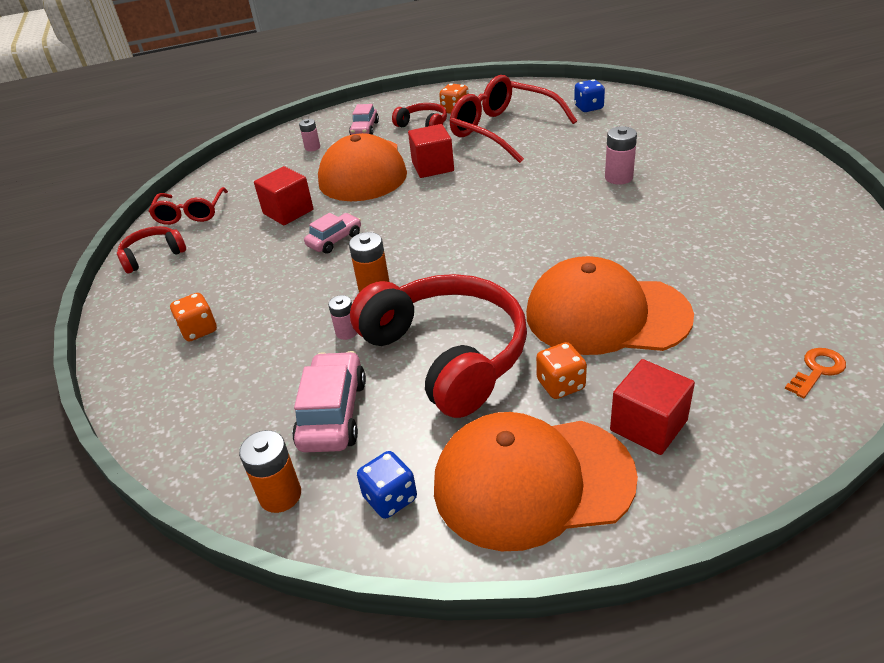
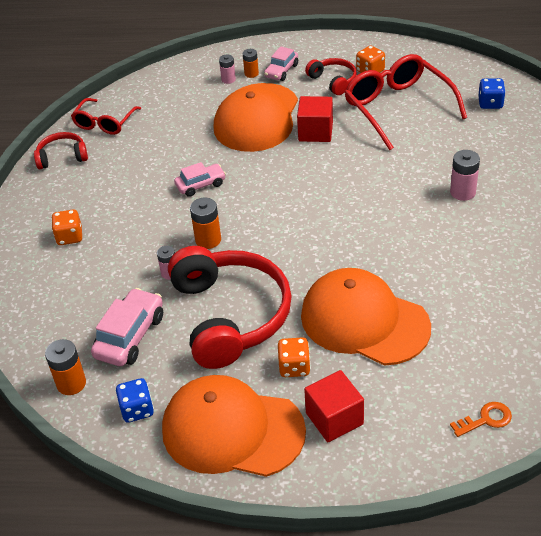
camera: 20 degrees right, 5 degrees up
red cube [254,166,314,225] -> none
none -> orange battery [243,49,259,78]

